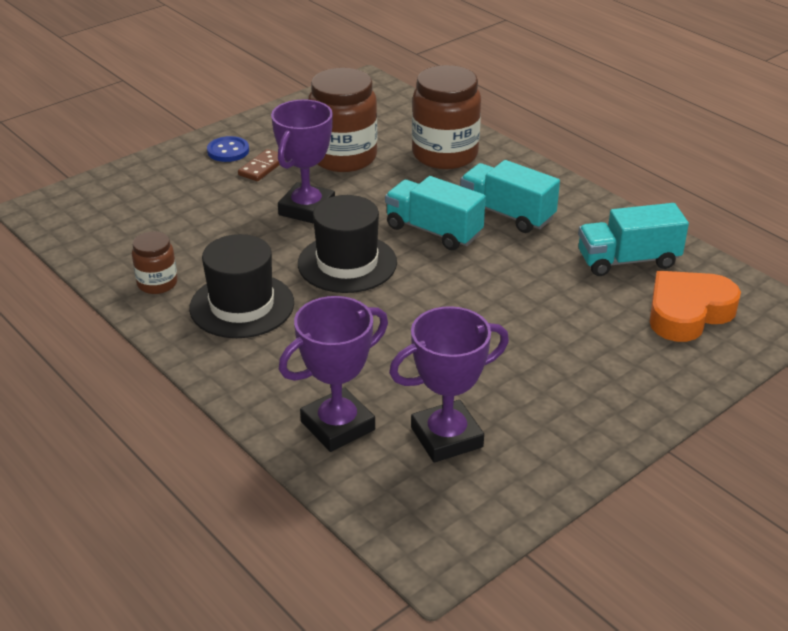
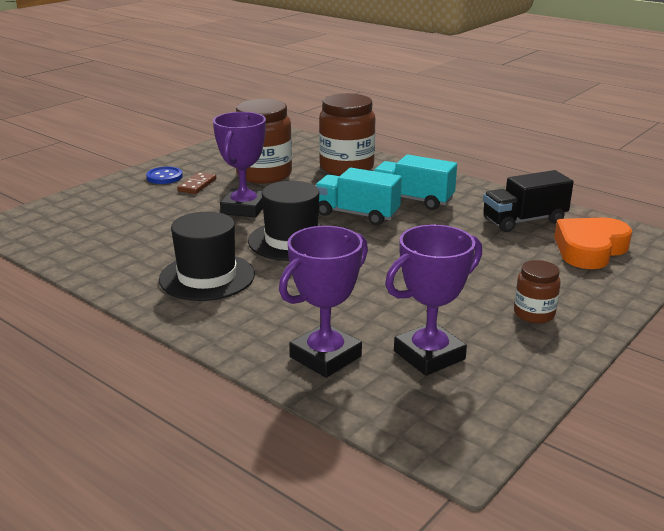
camera: 10 degrees left, 10 degrees down
brown jar [132,231,178,294] -> brown jar moved to [514,260,561,323]
turquoise truck [578,203,689,276] -> black truck [483,170,574,232]

